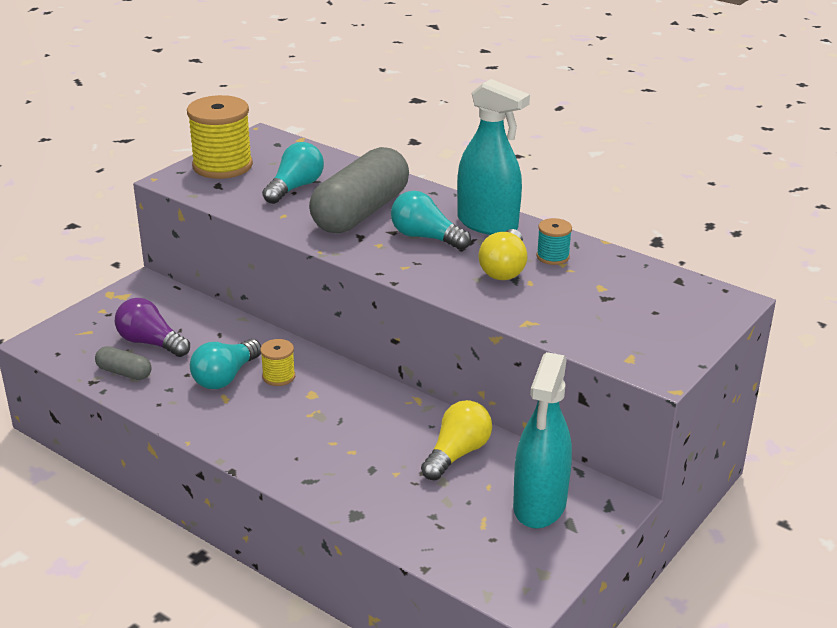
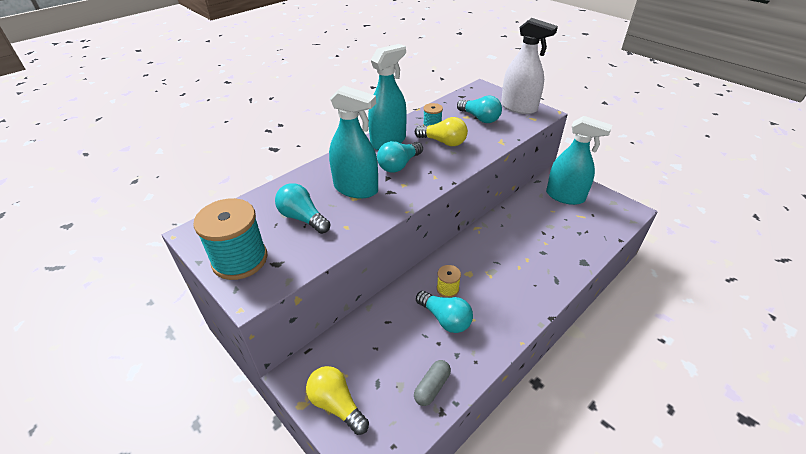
camera: 80 degrees left, 10 degrees up
purple light bulb [115,298,190,357] -> none
yellow spool [187,95,253,179] -> turquoise spool [193,198,267,280]
grey capsule [309,147,409,233] -> turquoise spray bottle [329,85,378,198]
yellow light bulb [421,400,492,480] -> yellow light bulb moved to [306,366,369,435]
none -> turquoise light bulb [457,95,502,123]
none -> white spray bottle [501,18,558,114]

